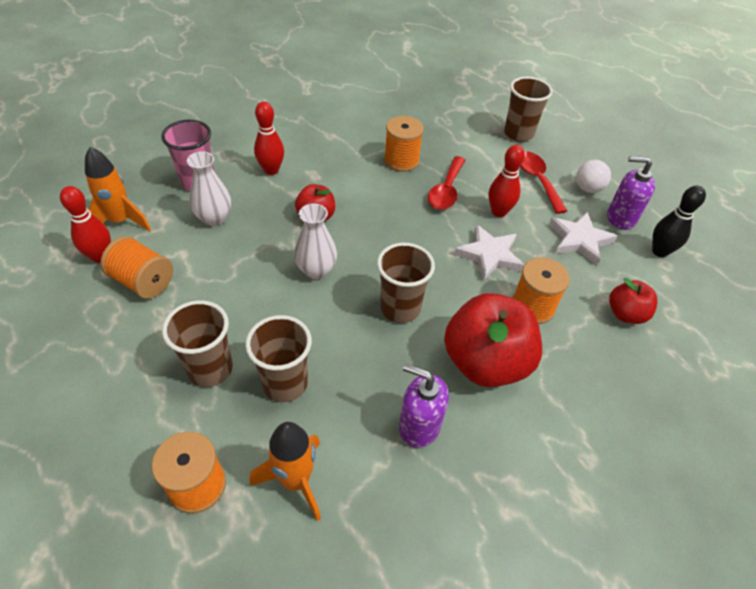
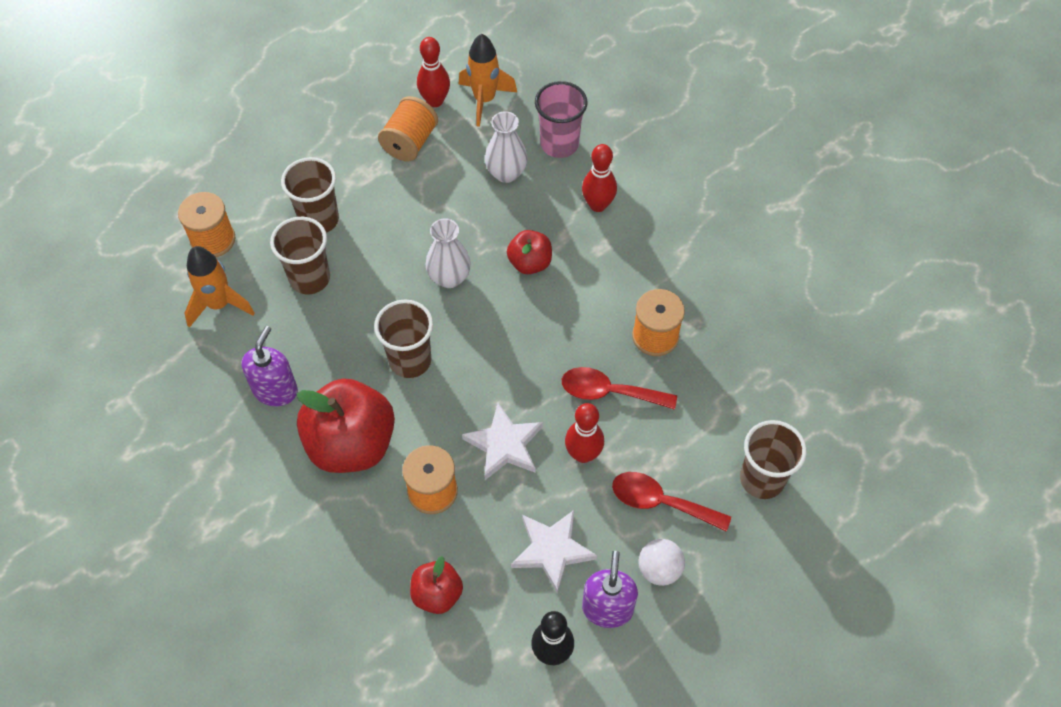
camera: 85 degrees right, 10 degrees up
red spoon [520,151,567,214] -> red spoon turned 135 degrees counterclockwise [612,472,731,532]

